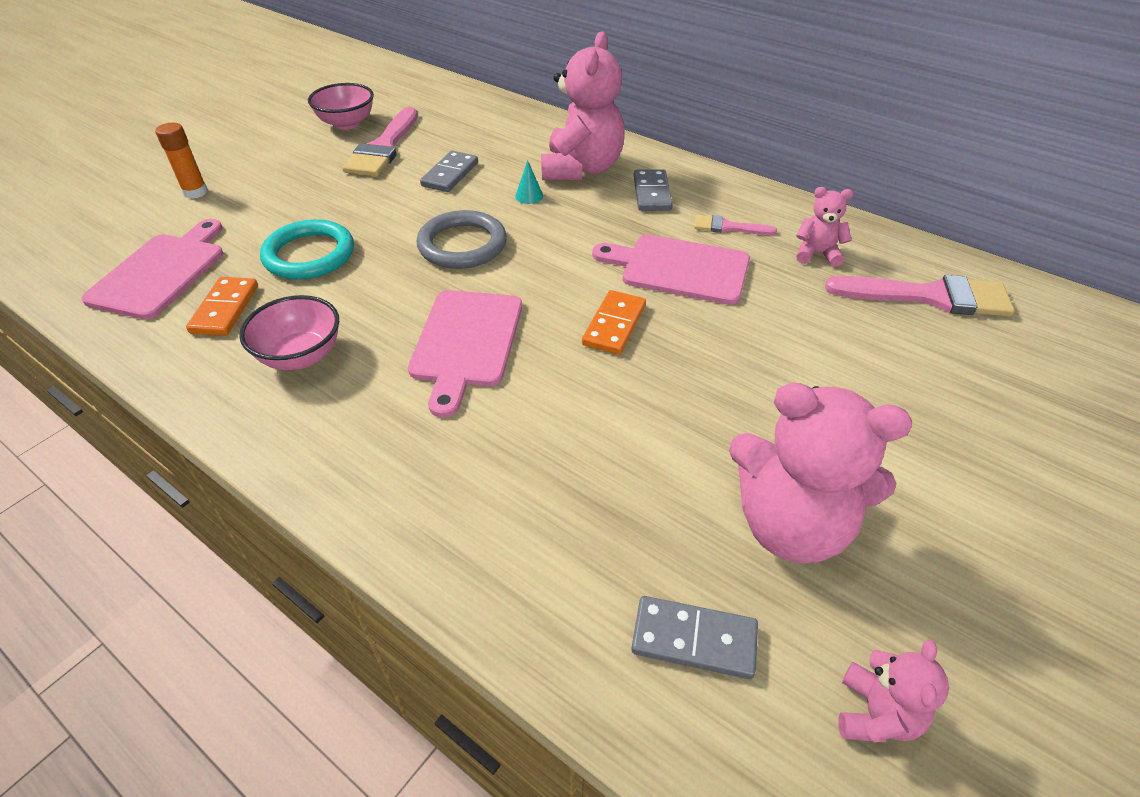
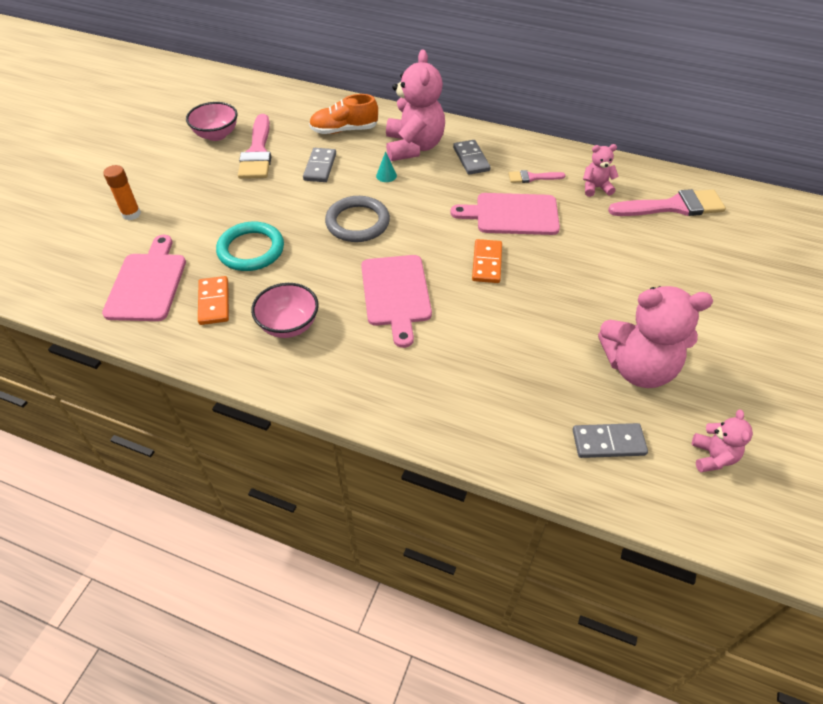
camera: 15 degrees left, 5 degrees up
none -> orange shoe [309,94,378,134]

